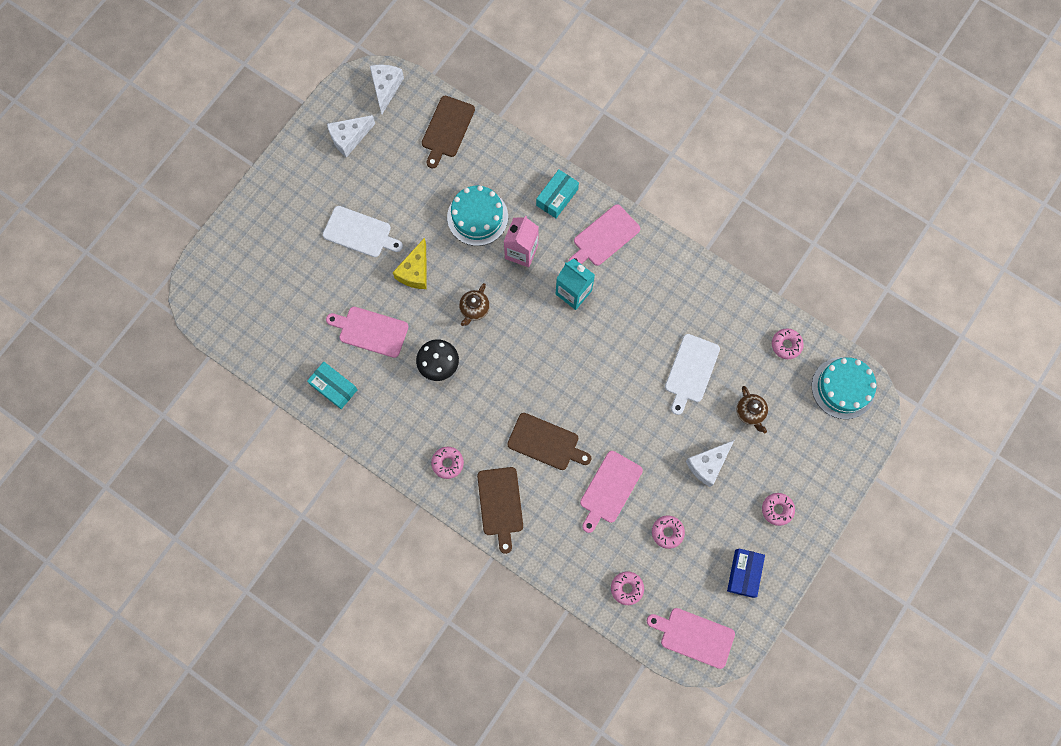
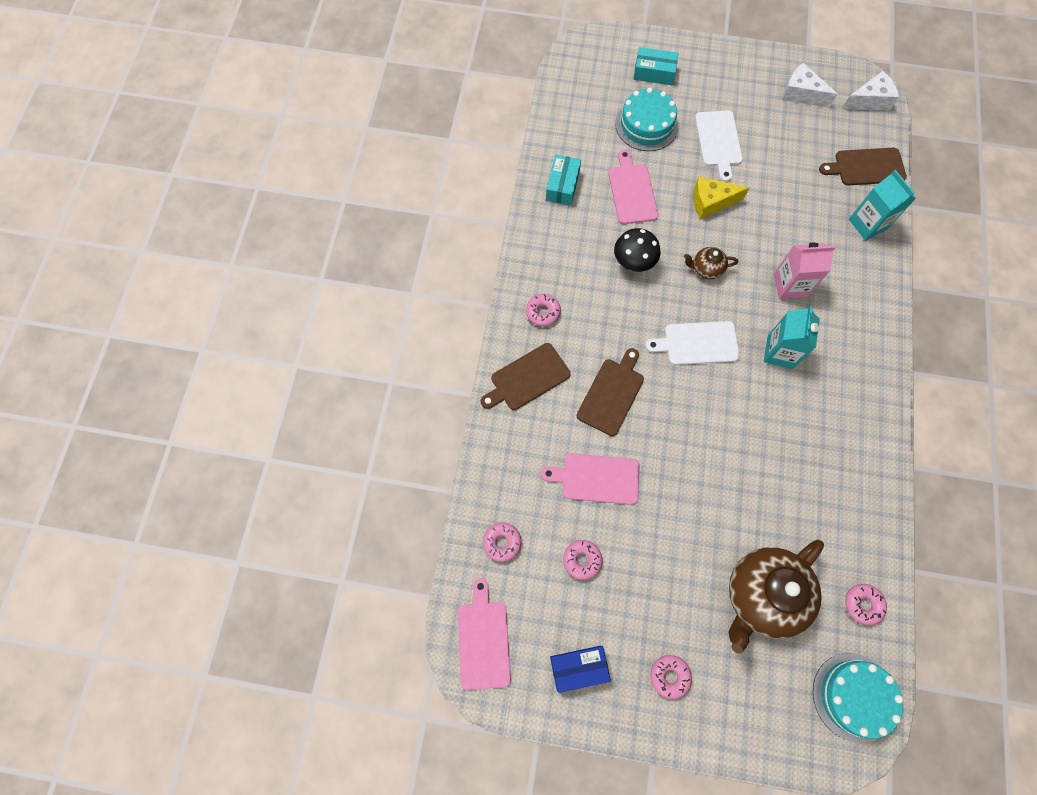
camera: 65 degrees right, 5 degrees down
turquoise cake [447,185,508,246] -> turquoise cake moved to [615,88,678,151]
brown cutting board [507,413,592,470] -> brown cutting board turned 150 degrees counterclockwise [577,348,644,436]
turquoise box [536,170,579,218] -> turquoise box moved to [633,47,678,85]
pink cutting board [569,204,640,266] -> none
white cutting board [665,334,720,415] -> white cutting board moved to [645,321,740,365]
white cheese [686,440,734,487] -> none
brown teapot [736,386,768,433] -> brown teapot [728,540,824,654], size x2.20
none -> turquoise carton [849,170,916,240]

